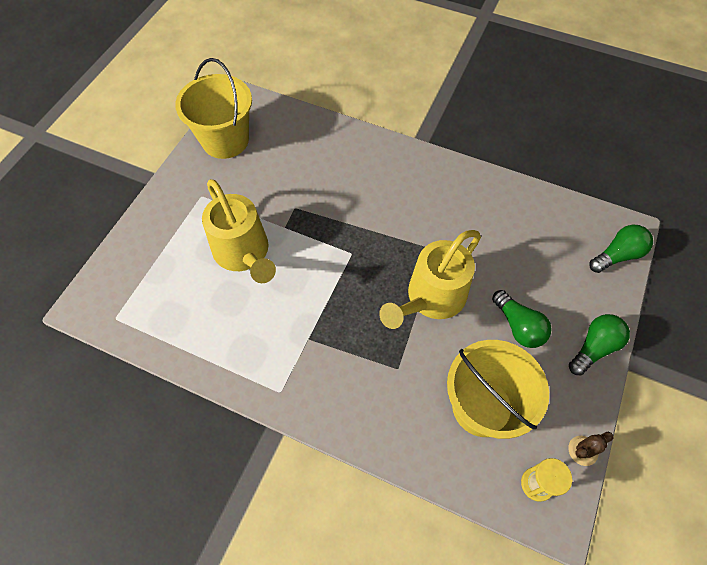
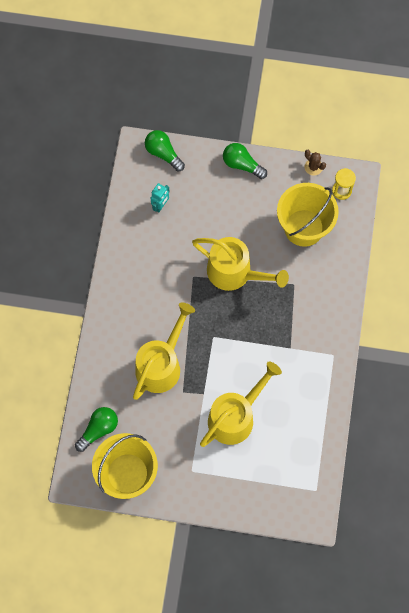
camera: 105 degrees left, 10 degrees up
green light bulb [492,290,552,348] -> green light bulb moved to [75,407,118,452]
none -> yellow watering can [133,303,195,400]
none -> turquoise robot [151,183,170,212]

